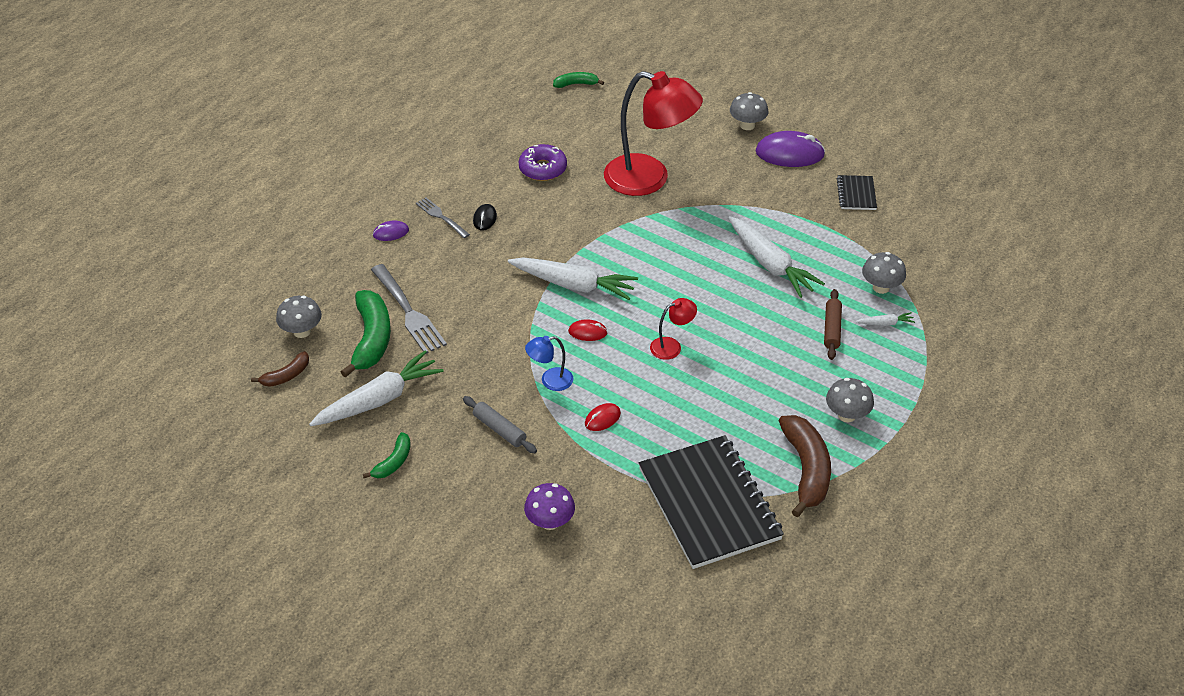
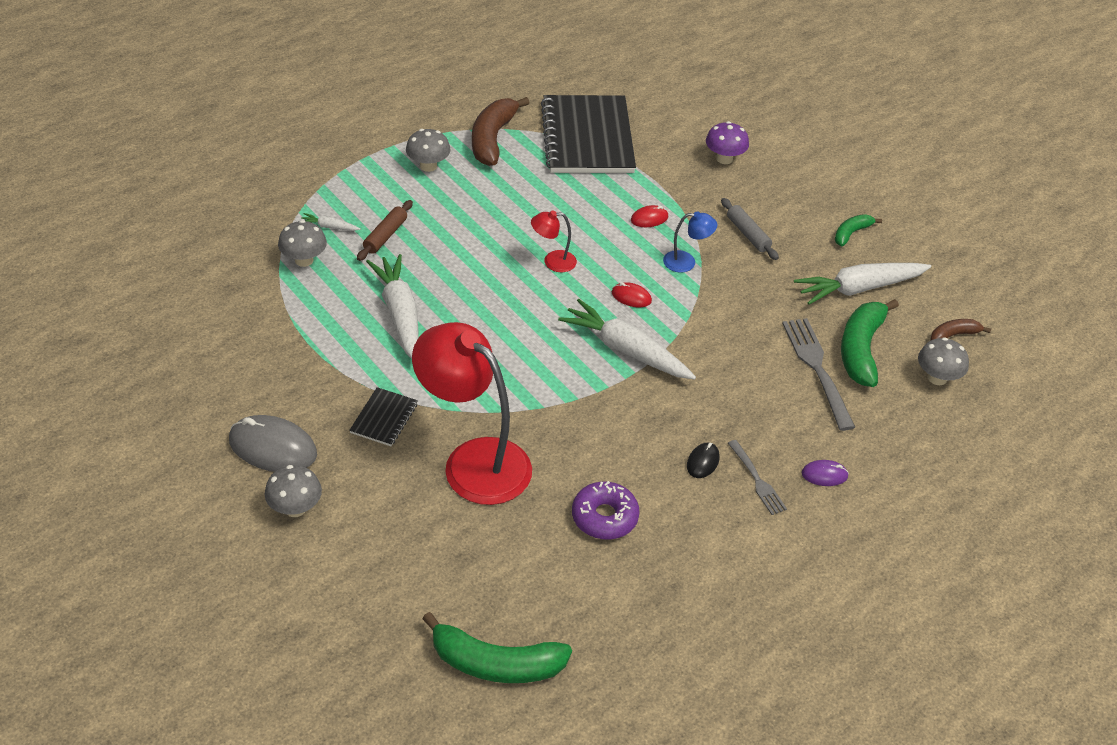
camera: 165 degrees left, 0 degrees up
green banana [553,72,604,88] -> green banana [422,612,572,683], size x1.87
purple mouse [755,131,825,167] -> grey mouse [229,415,317,472]
black notebook [837,175,877,210] -> black notebook moved to [349,387,418,446]

